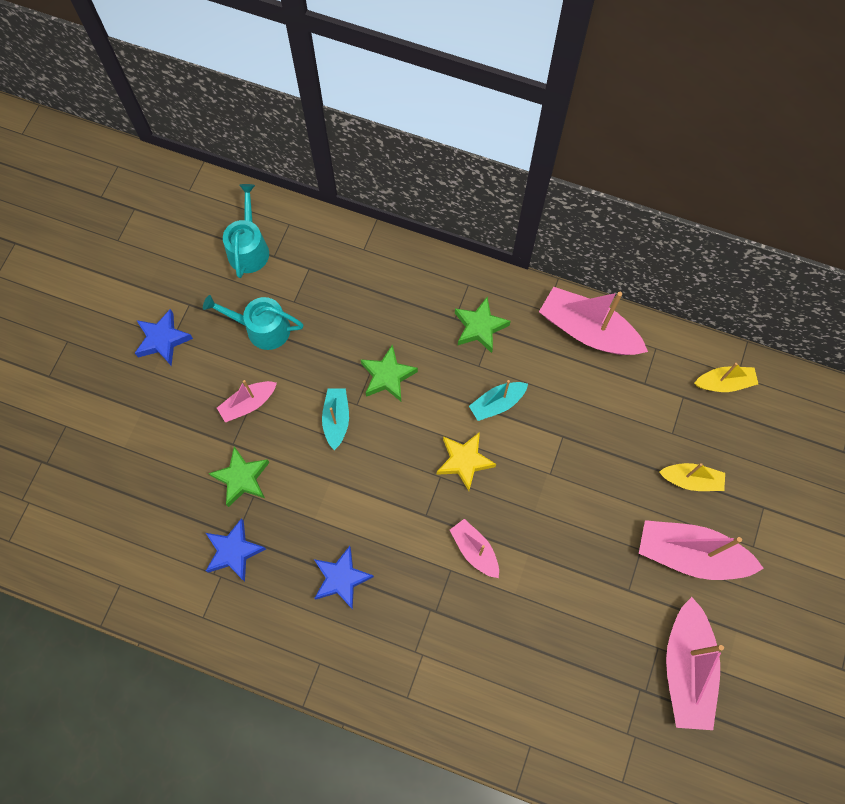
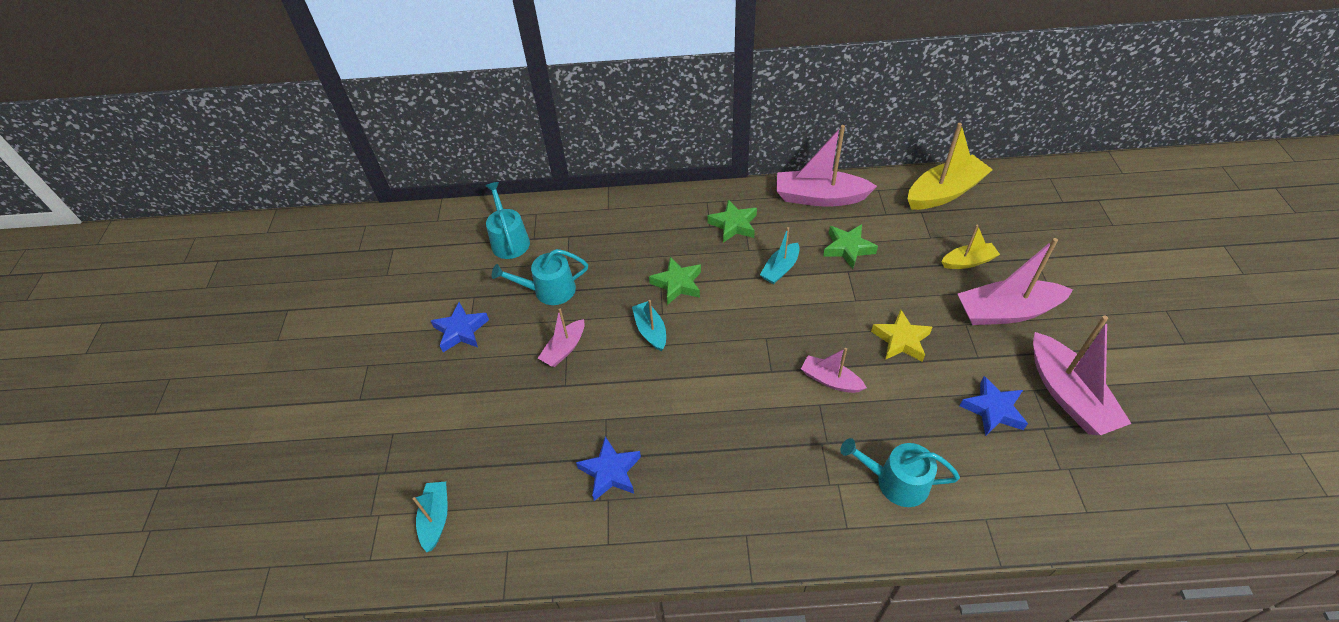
camera: 20 degrees left, 20 degrees down
green star [208,446,270,507] -> green star moved to [823,224,878,269]
blue star [314,546,374,610] -> blue star moved to [960,376,1028,436]
yellow star [437,432,496,491] -> yellow star moved to [871,310,933,362]
yellow boat [694,363,758,392] -> yellow boat [908,123,993,210], size x1.80
none -> turquoise boat [413,482,448,552]
none -> turquoise watering can [841,438,960,507]

